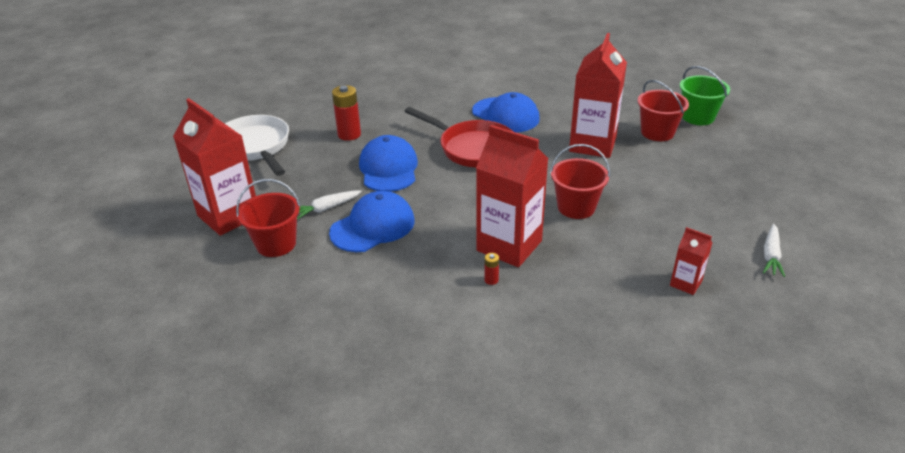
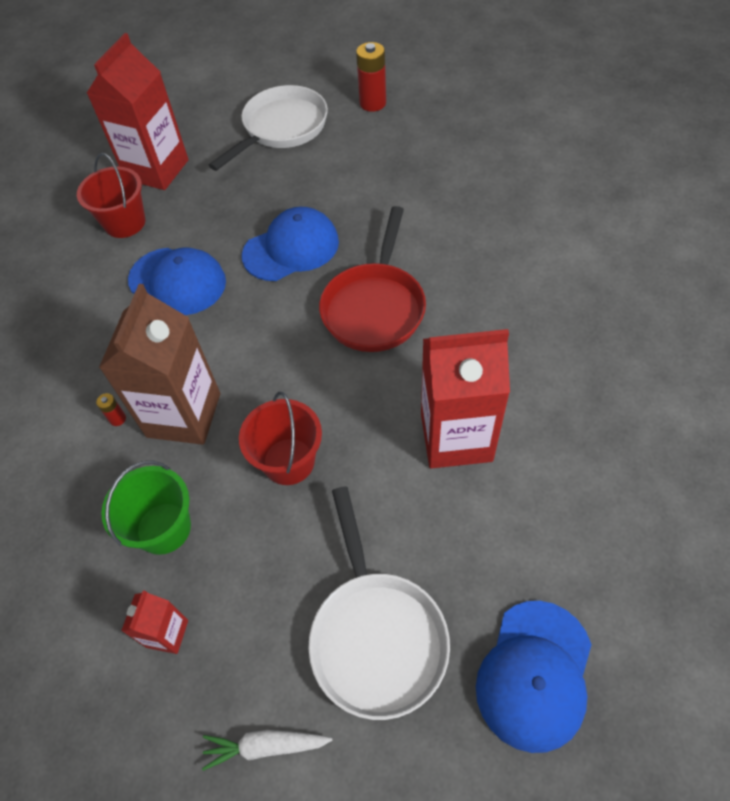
camera: 70 degrees right, 20 degrees up
white carrot [297,190,362,220] -> none
red battery [332,85,361,141] -> red battery moved to [356,42,386,112]
blue cap [472,92,540,133] -> blue cap moved to [476,601,592,753]
red carton [476,125,548,267] -> brown carton [99,284,220,445]
red bucket [638,80,689,141] -> none
green bucket [680,66,730,125] -> green bucket moved to [101,461,191,555]
none -> white pan [308,486,450,720]

